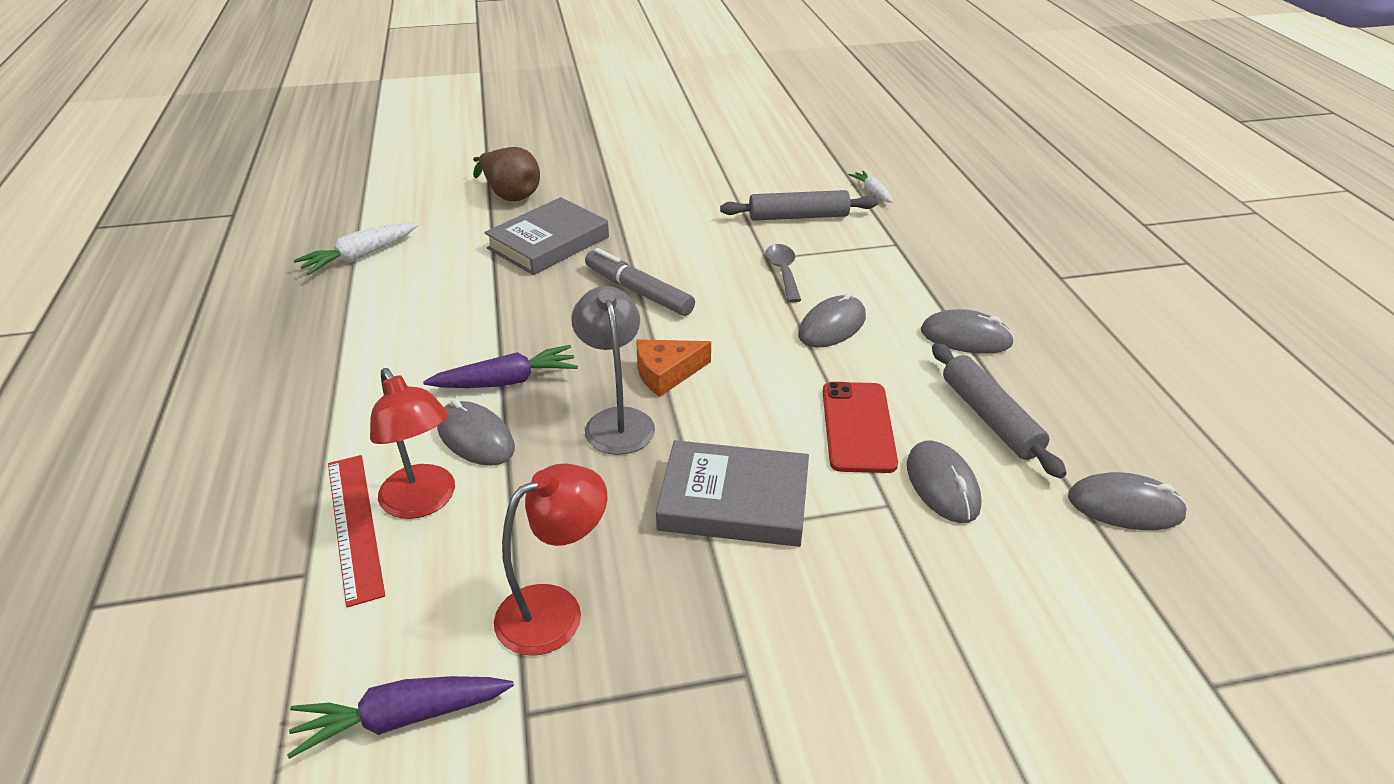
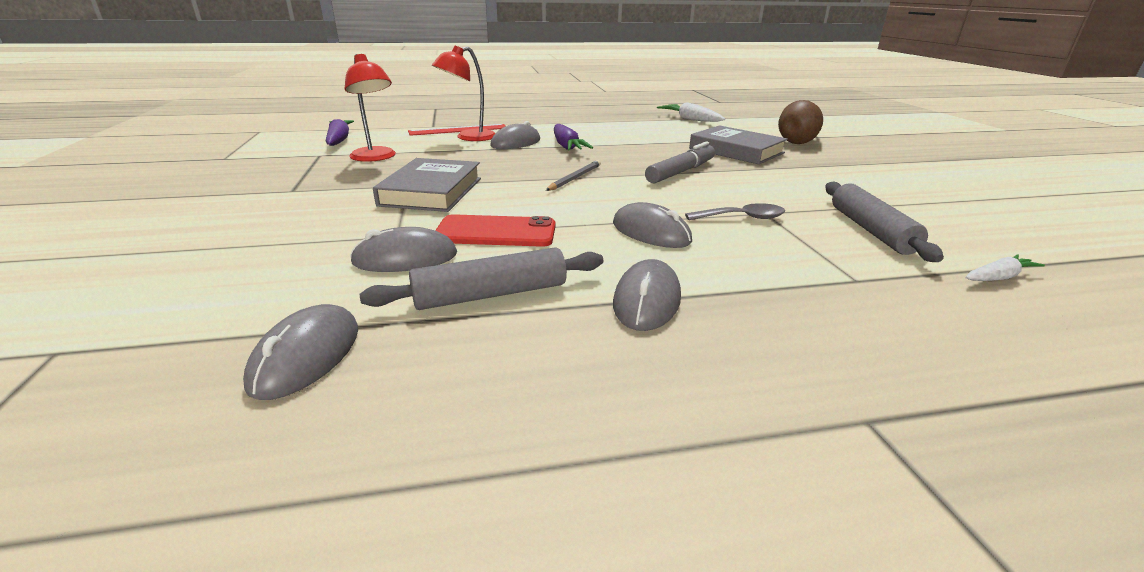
camera: 90 degrees right, 10 degrees down
grey lamp [571,286,655,455] -> none
orange cheese [637,339,711,397] -> grey pencil [546,160,601,191]

